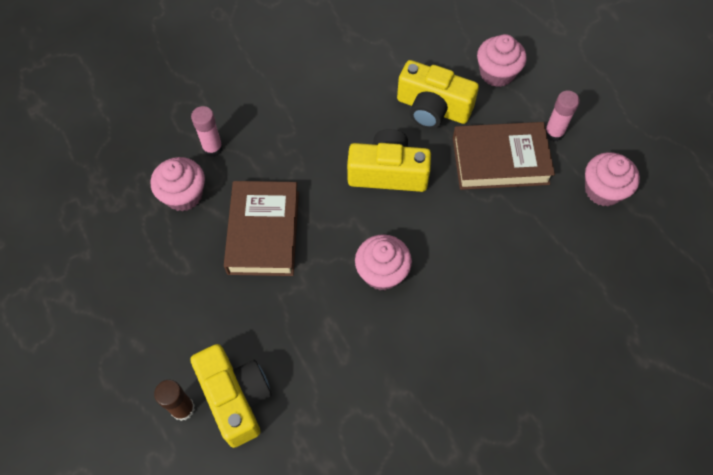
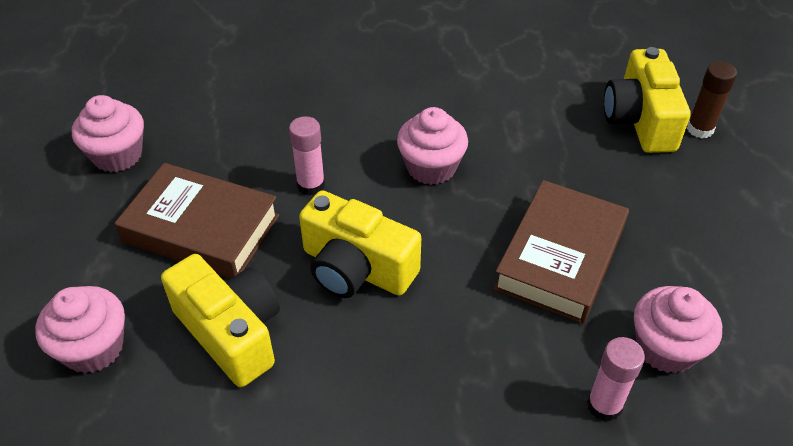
camera: 155 degrees left, 15 degrees down
pink glue stick [545,91,580,141] -> pink glue stick moved to [289,116,325,196]

